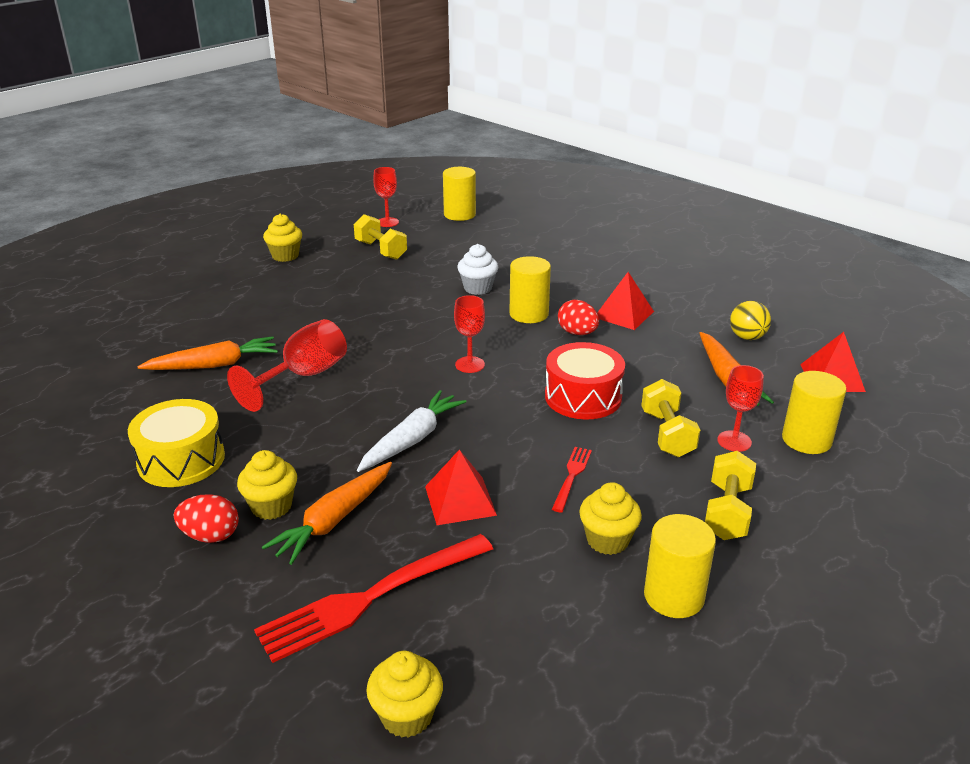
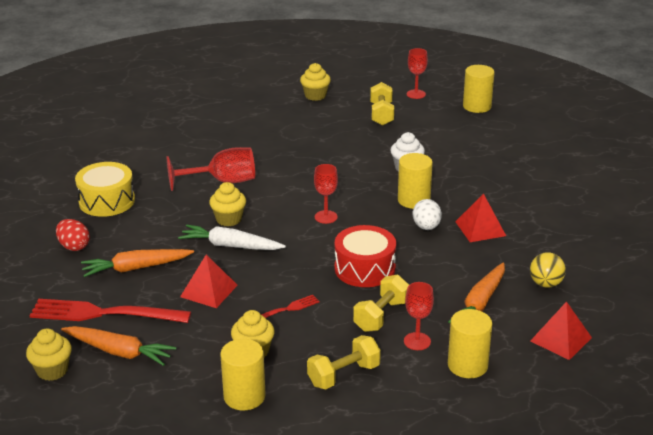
camera: 40 degrees right, 0 degrees up
orange carrot [137,336,278,370] -> orange carrot moved to [61,326,177,366]
yellow cupcake [237,450,297,520] -> yellow cupcake moved to [209,182,246,226]
white carrot [357,390,466,472] -> white carrot turned 150 degrees counterclockwise [178,224,286,250]
red egg [558,300,599,335] -> white egg [413,199,442,230]

